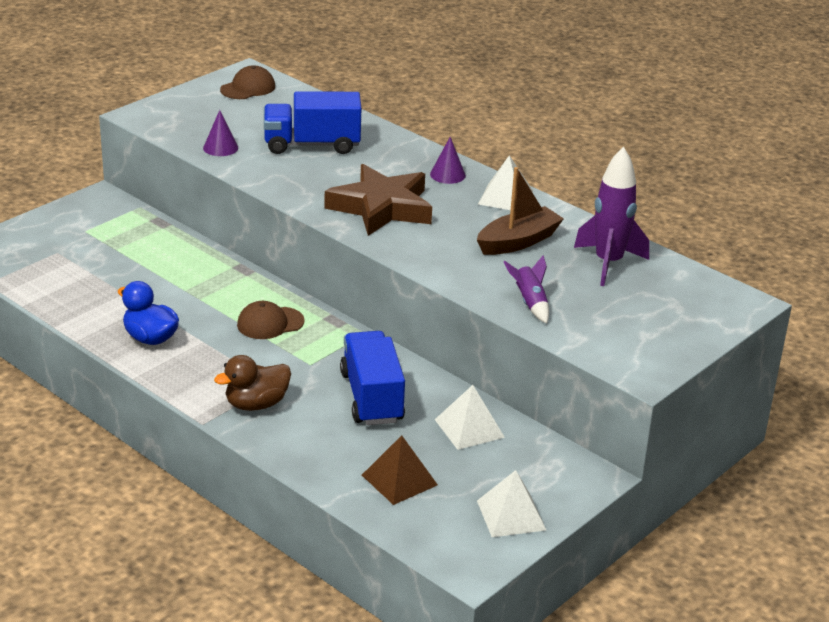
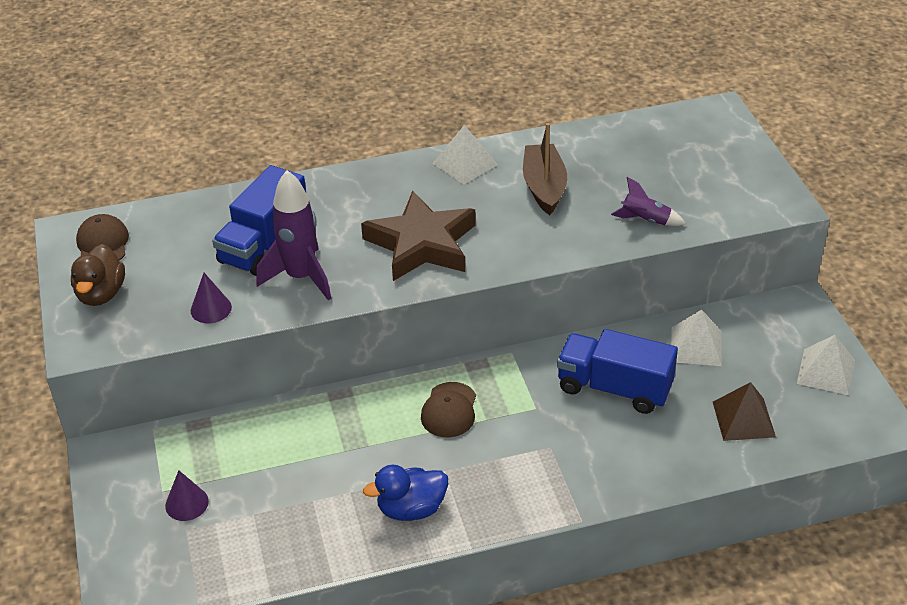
camera: 55 degrees left, 10 degrees up
brown duck [214,355,291,411] -> brown duck moved to [71,244,125,306]
purple cone [430,137,466,184] -> purple cone moved to [165,470,209,521]
purple rocket [574,147,649,286] -> purple rocket moved to [256,170,332,300]

